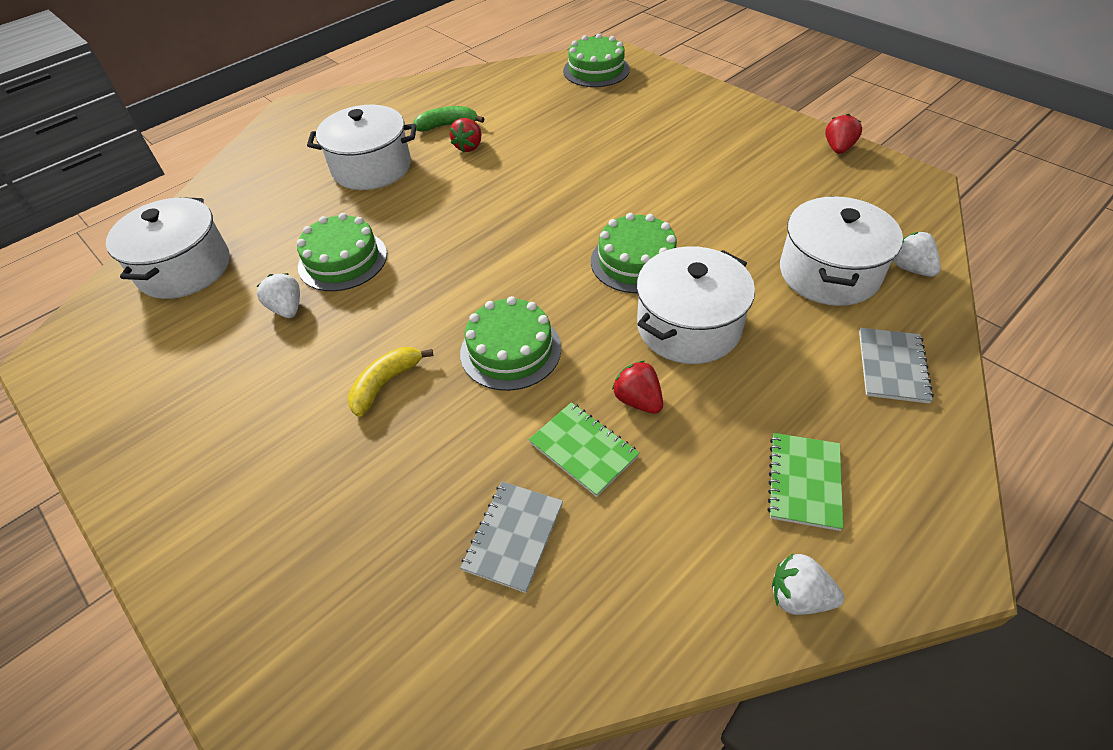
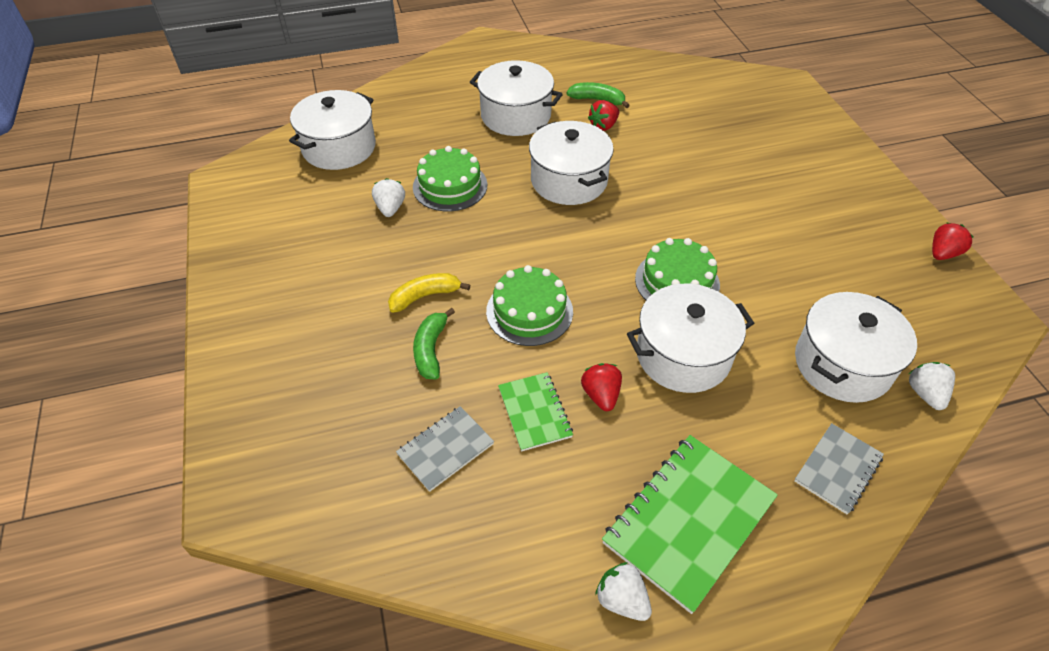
camera: 25 degrees right, 0 degrees up
green cake [563,33,630,87] -> none
green notebook [768,433,843,531] -> green notebook [602,435,778,614], size x1.78
none -> green banana [413,308,455,380]
none -> white pot [529,121,614,205]

